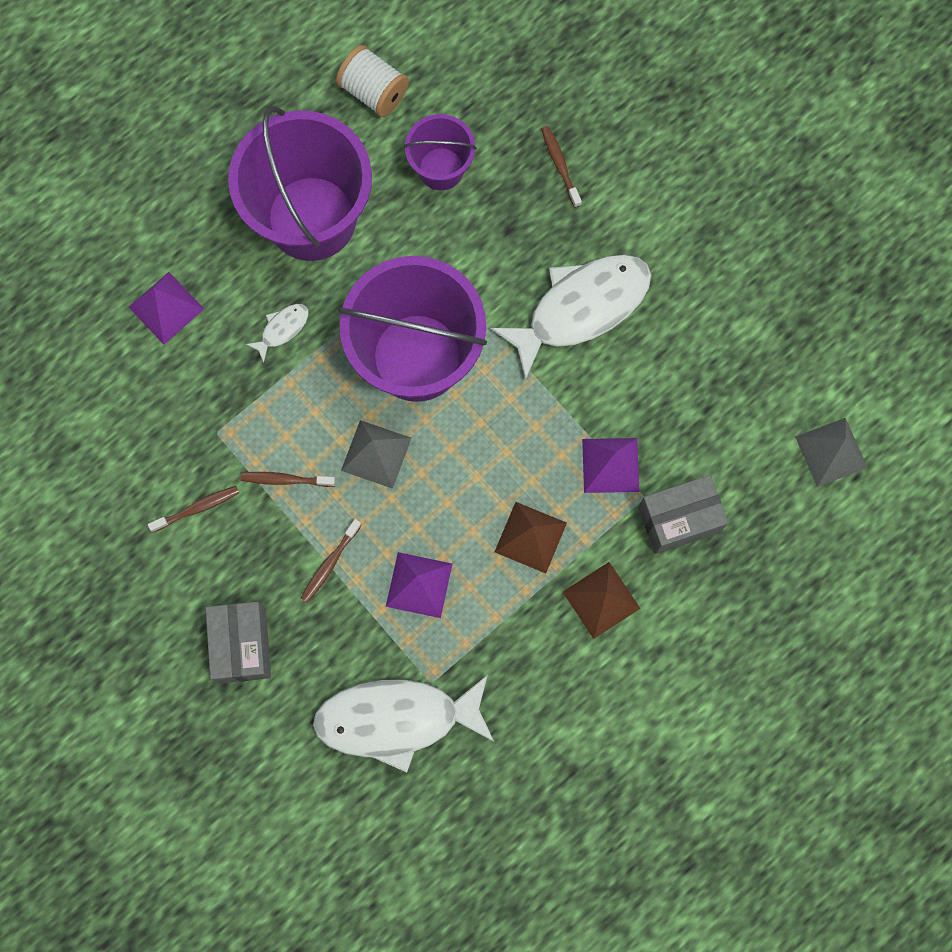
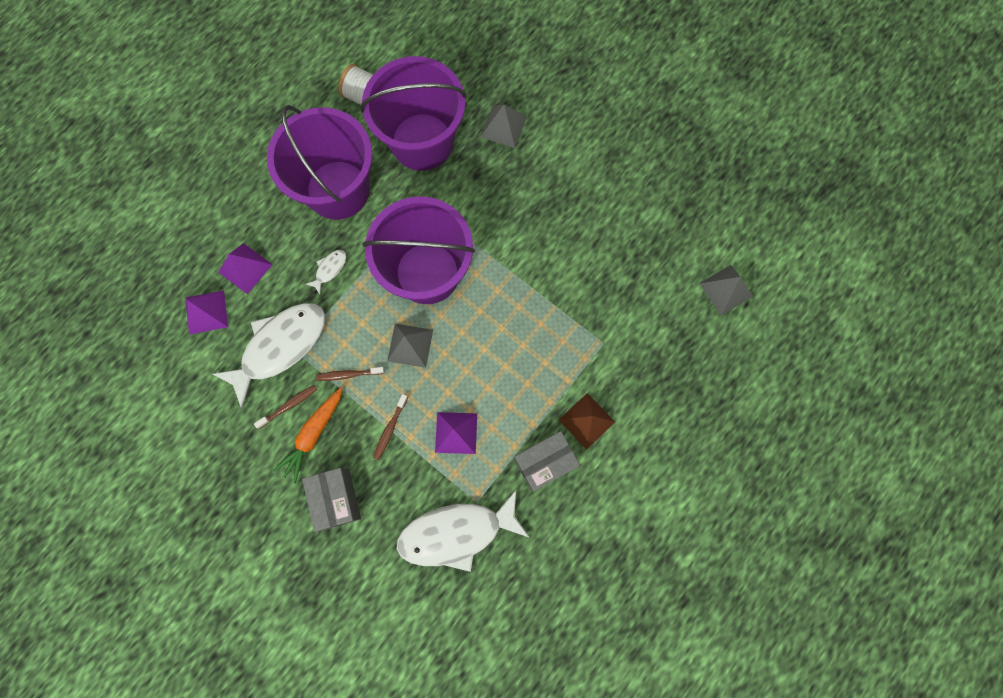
camera: 10 degrees left, 0 degrees up
purple bucket [404,114,477,190] -> purple bucket [360,56,467,171], size x1.95
white fish [490,255,651,380] -> white fish moved to [212,303,325,408]
brown pyramid [495,502,567,573] -> none
brown toothbrush [541,126,582,208] -> grey pyramid [481,104,527,148]
purple pyramid [582,438,640,493] -> purple pyramid moved to [185,290,228,334]
grey box [638,475,728,554] -> grey box moved to [514,431,580,492]
none -> orange carrot [273,387,342,484]

